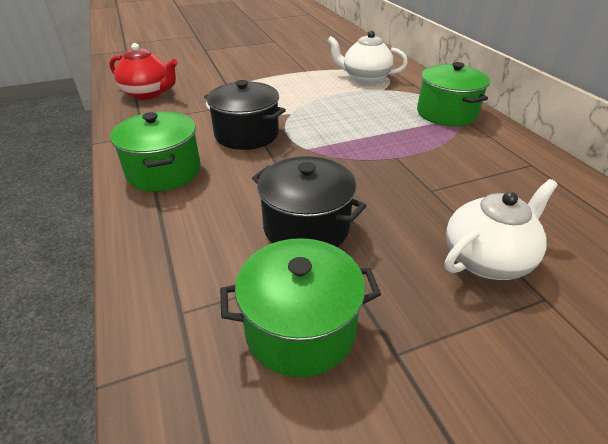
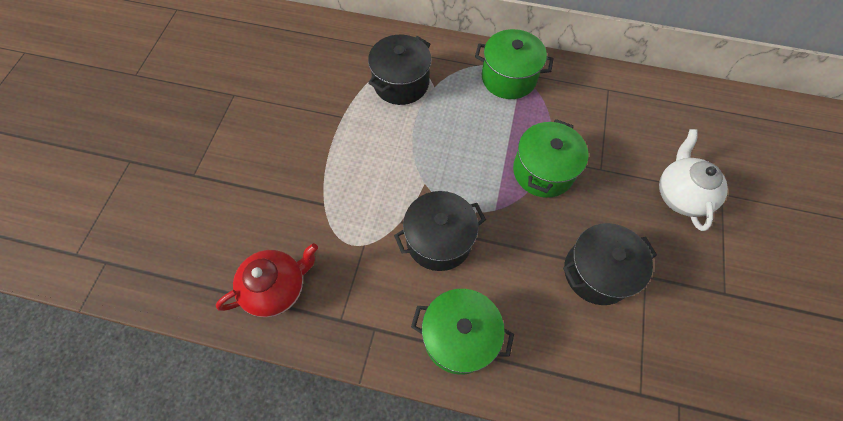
camera: 55 degrees left, 25 degrees up
green pot [220,238,381,377] -> green pot moved to [513,119,588,198]
white teapot [327,31,408,84] -> black pot [368,35,431,105]

